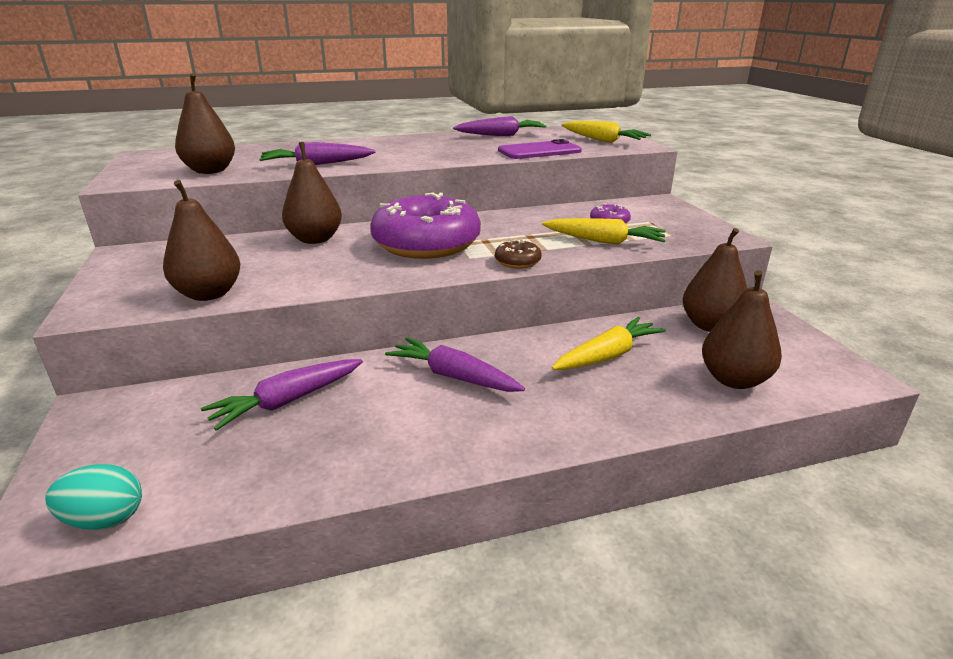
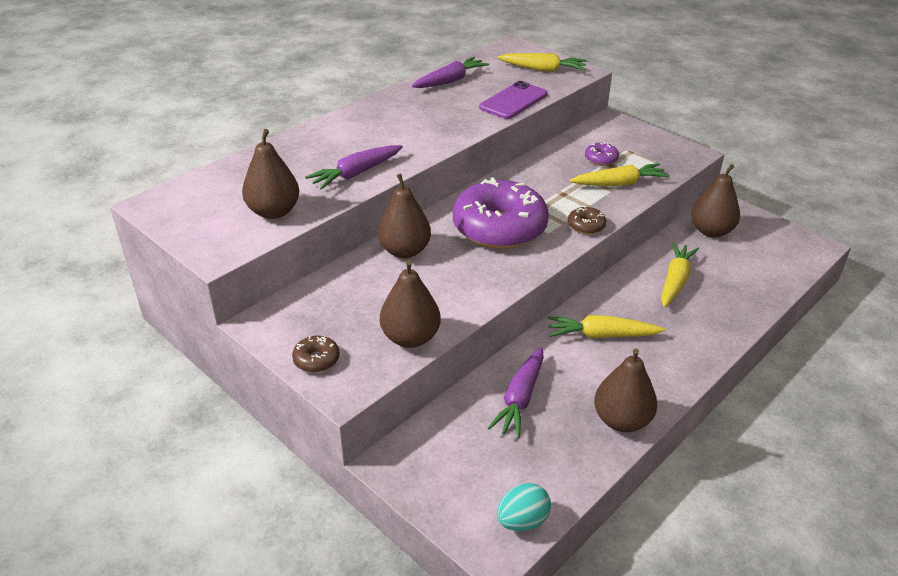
camera: 30 degrees left, 10 degrees up
purple carrot [385,337,525,392] -> yellow carrot [547,315,665,338]
brown pear [702,270,782,389] -> brown pear moved to [594,348,657,432]
none -> brown donut [292,336,340,372]

